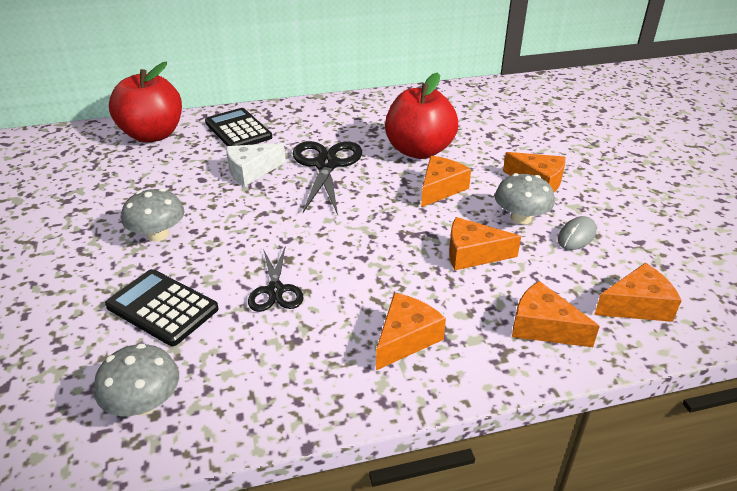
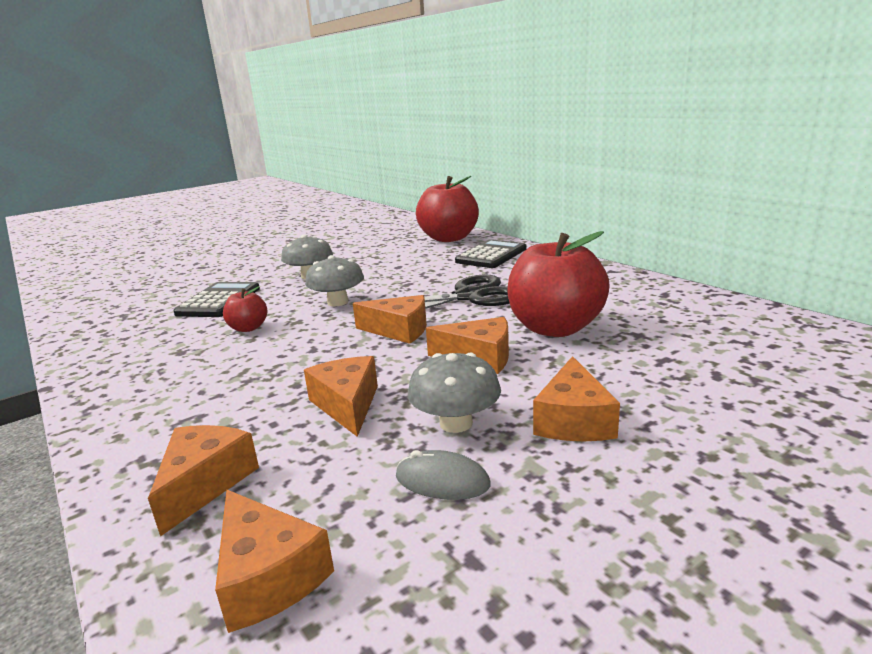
camera: 70 degrees right, 15 degrees down
grey mushroom [94,344,179,416] -> grey mushroom moved to [305,255,364,306]
white cheese [226,143,286,186] -> none
black scissors [248,248,303,312] -> red apple [223,286,267,332]
orange cheese [376,293,446,370] -> orange cheese moved to [353,295,427,344]

